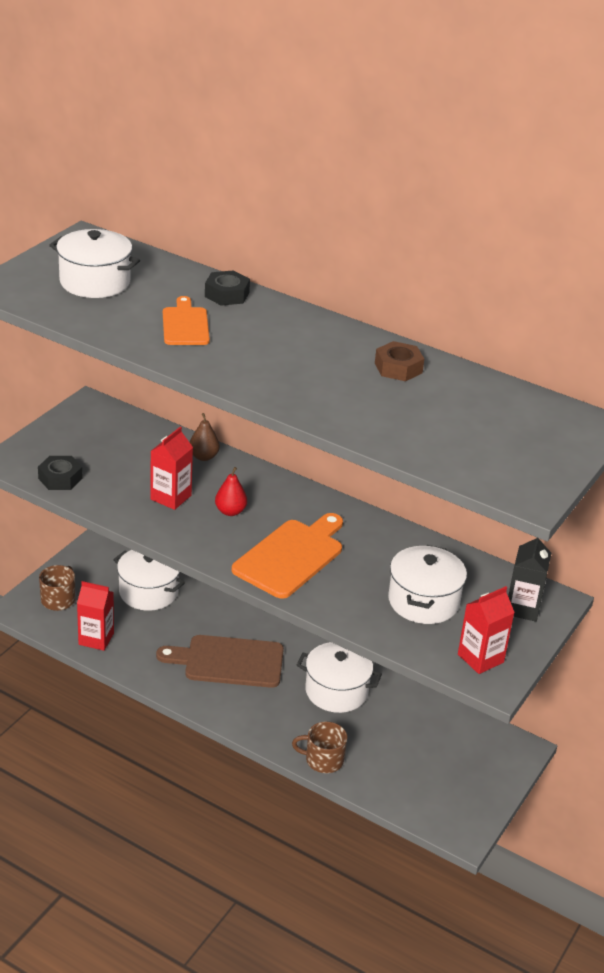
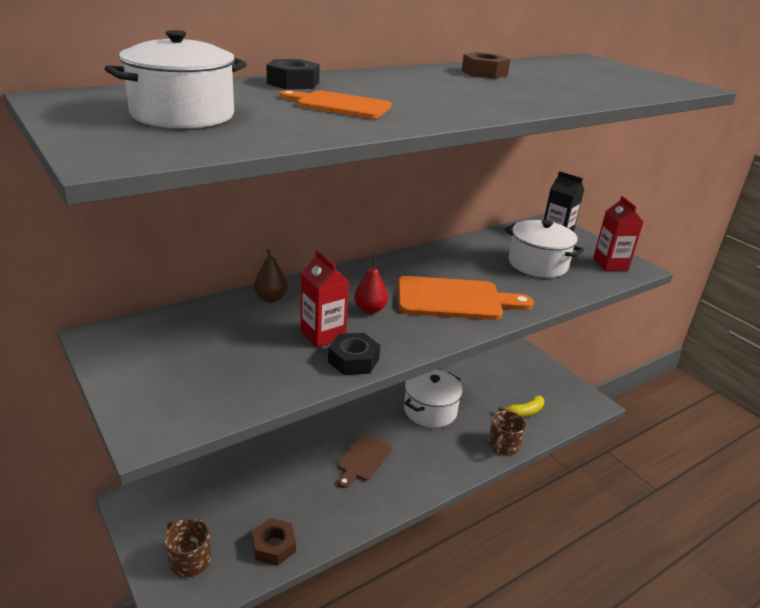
camera: 65 degrees left, 5 degrees down
black nut [38,456,83,490] -> black nut moved to [328,333,380,375]
red carton [77,581,114,651] -> brown nut [252,518,296,566]
white pot [113,550,185,611] -> none
brown cutting board [156,635,284,688] -> brown cutting board [337,434,392,488], size x0.62
orange cutting board [232,513,343,599] -> orange cutting board turned 120 degrees clockwise [398,276,534,320]
none -> yellow banana [498,396,544,417]

